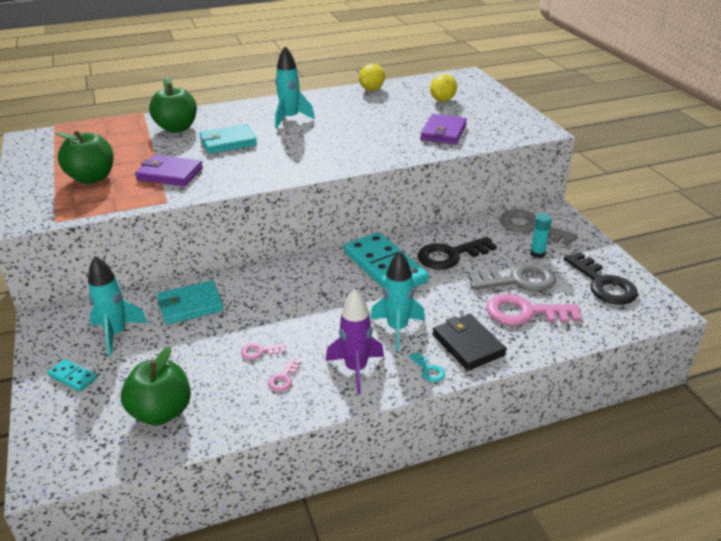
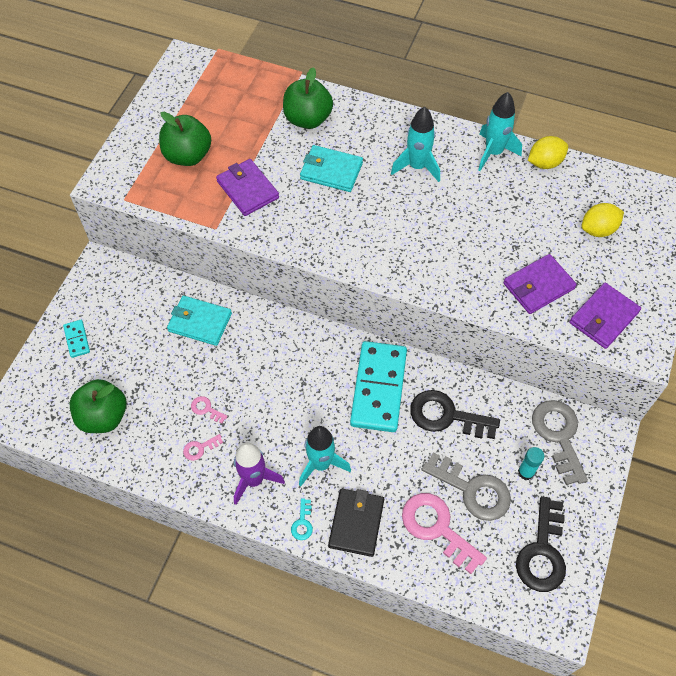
camera: 40 degrees right, 25 degrees up
turquoise rocket [88,256,148,356] -> turquoise rocket moved to [478,92,522,171]
none -> purple wallet [569,283,641,349]

